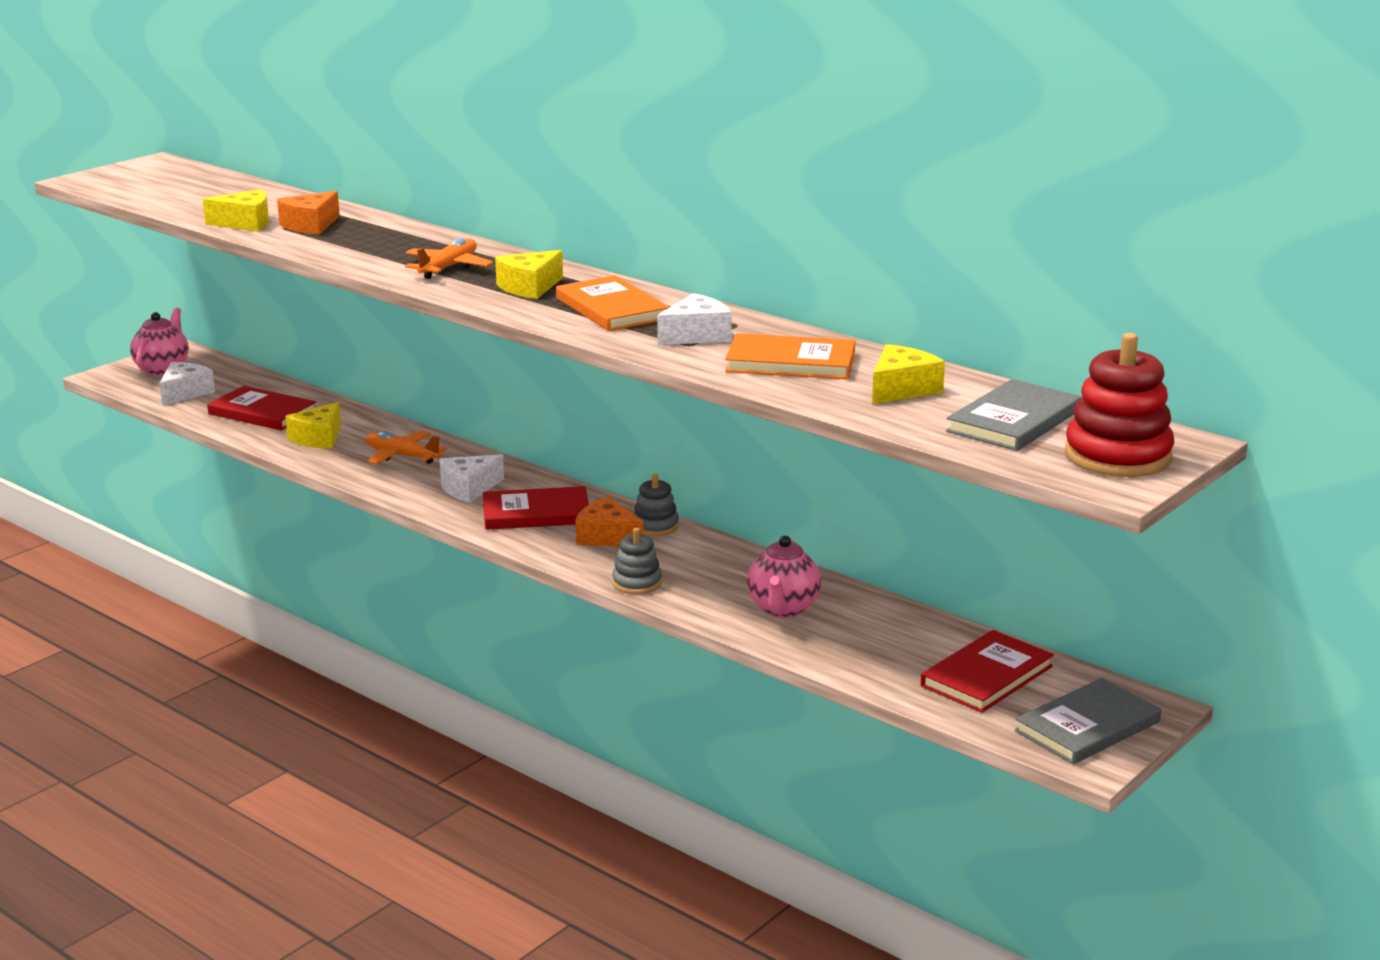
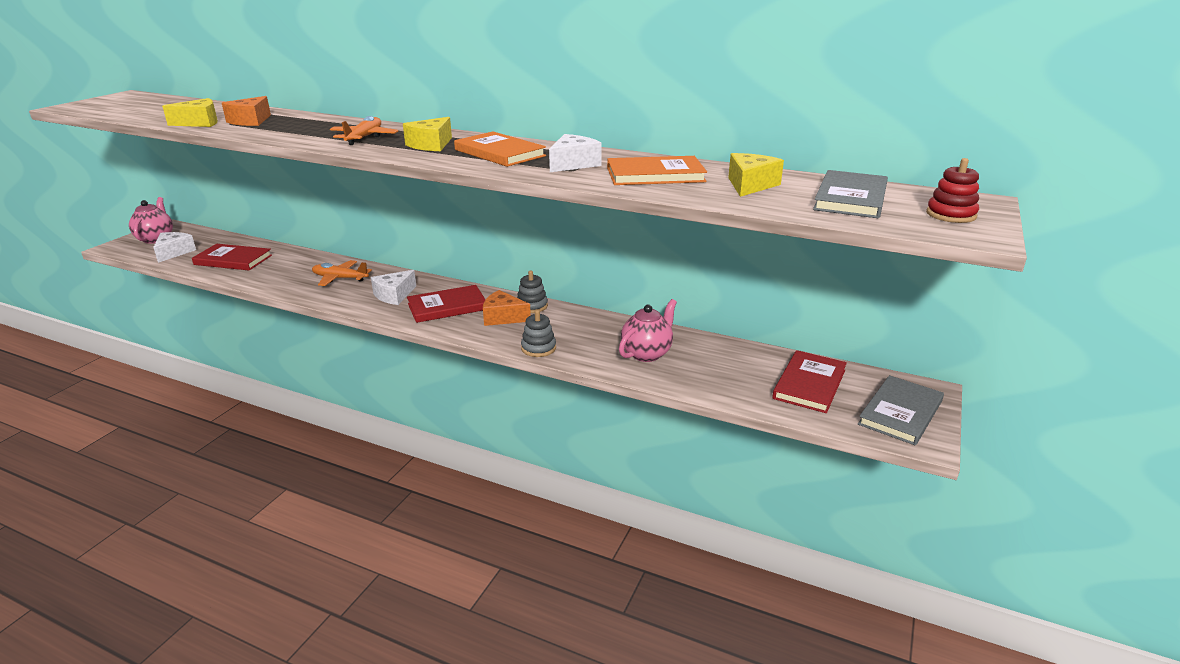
camera: 15 degrees left, 5 degrees up
yellow cheese [285,402,341,449] -> none
pink teapot [747,536,821,618] -> pink teapot turned 135 degrees counterclockwise [619,299,677,362]
red stacking toy [1065,333,1174,477] -> red stacking toy [926,158,979,223], size x0.57

